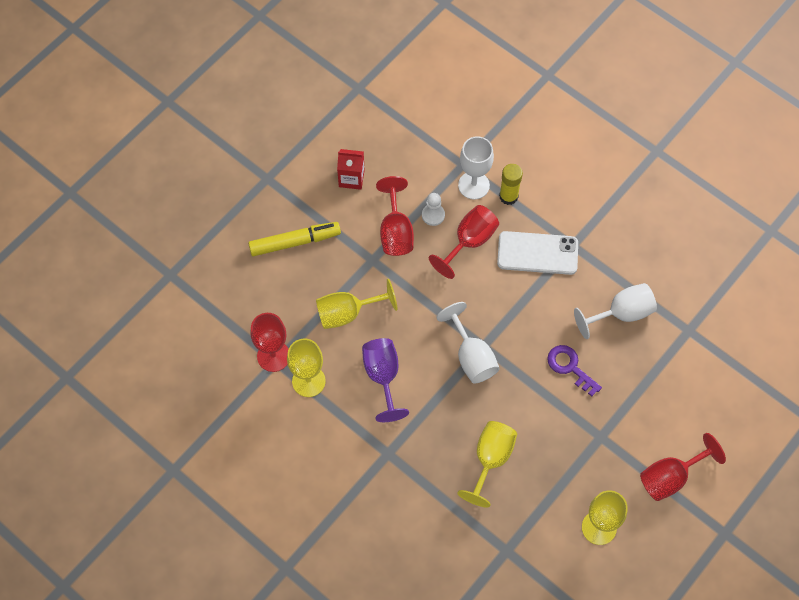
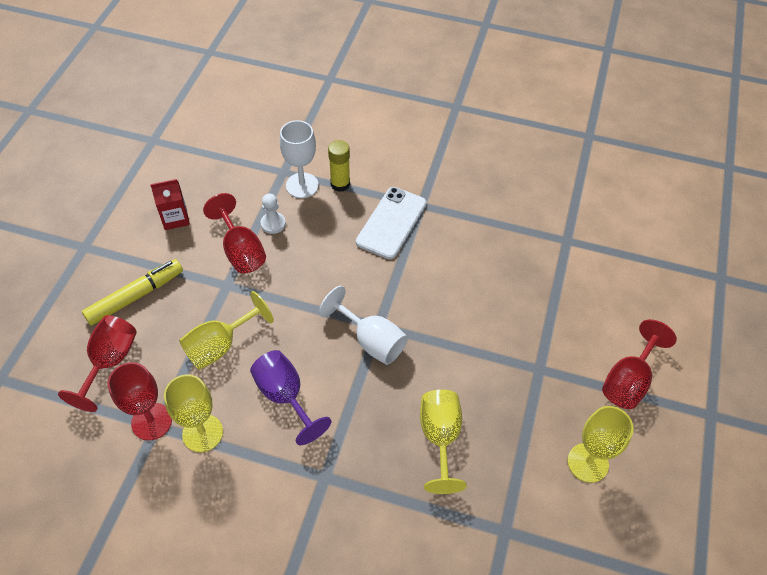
camera: 25 degrees left, 10 degrees down
red goblet [429,205,499,279] -> red goblet moved to [58,315,137,412]
white phone [497,231,578,275] -> white phone turned 45 degrees counterclockwise [356,187,427,259]
purple key [547,345,602,397] -> none
white goblet [574,283,657,339] -> none

